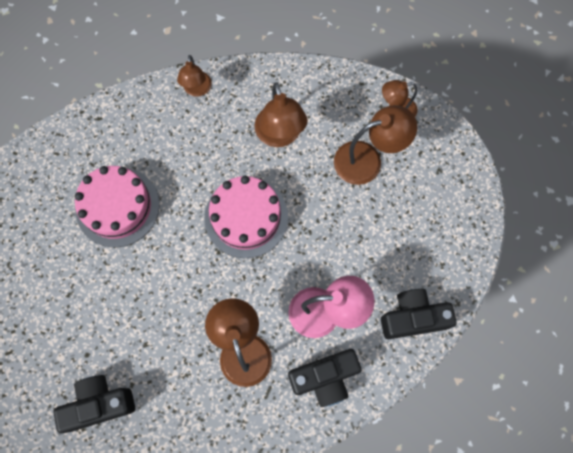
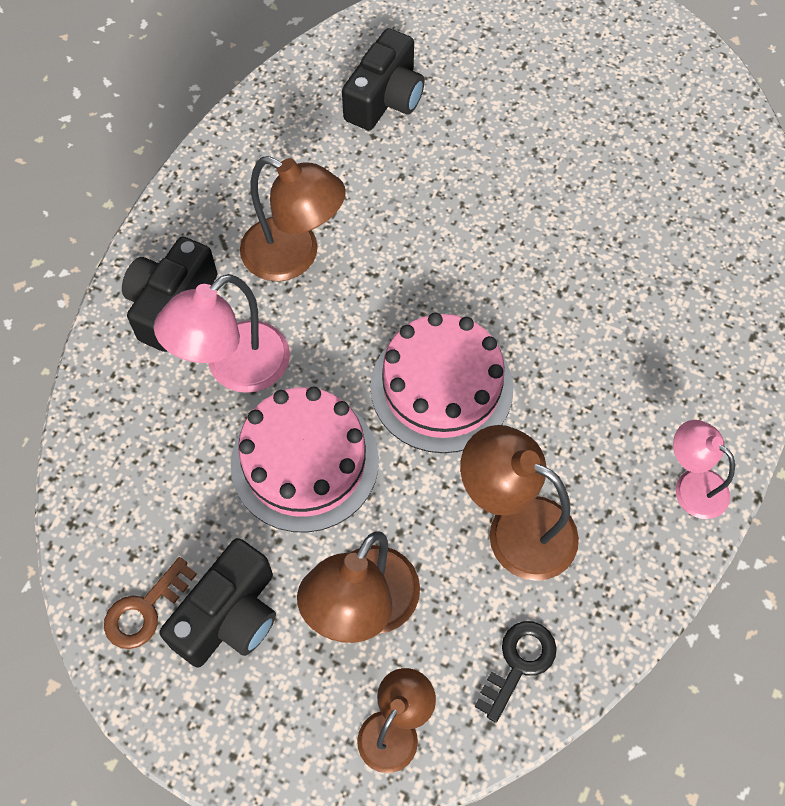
camera: 135 degrees right, 10 degrees down
pink cake [75,166,160,247] -> pink cake moved to [231,387,379,533]
brown lamp [177,55,212,97] -> pink lamp [673,420,735,519]
black camera [381,289,457,339] -> black camera moved to [159,538,276,668]
none -> brown key [104,557,197,649]
none -> black key [474,621,557,723]

